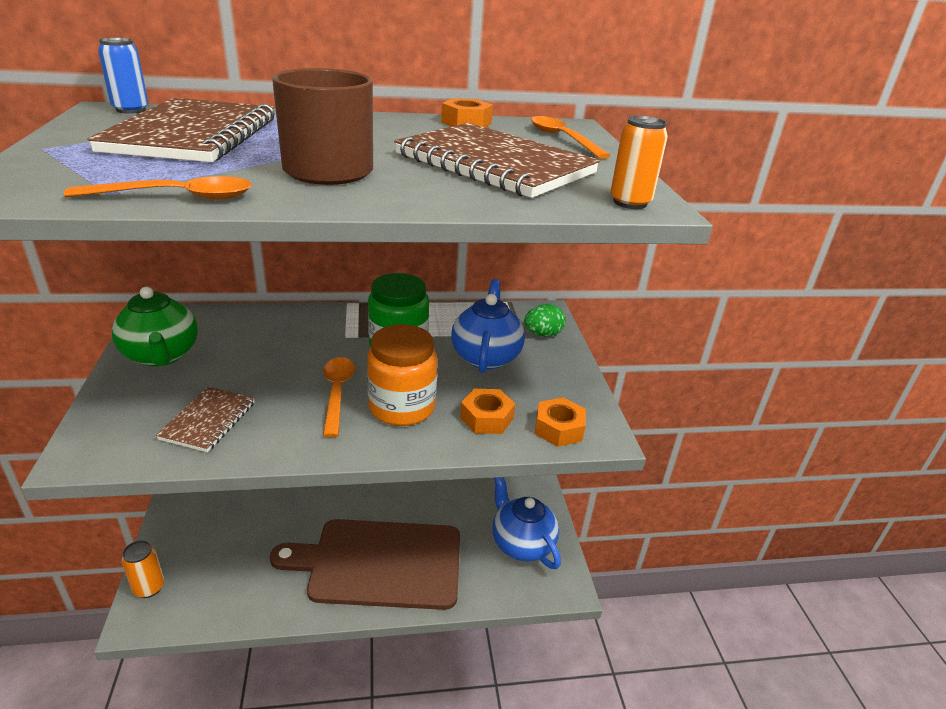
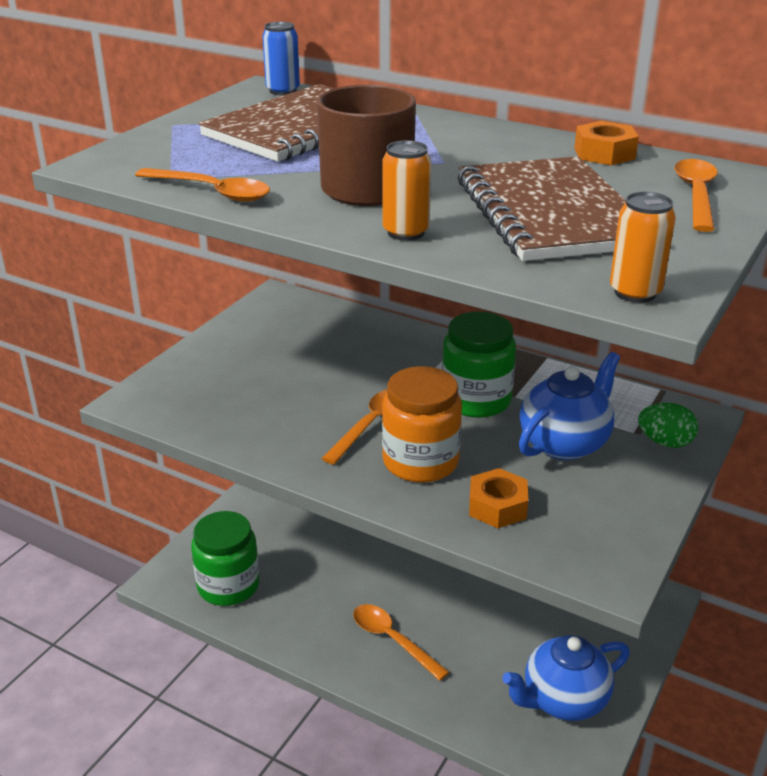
camera: 40 degrees right, 0 degrees up
green teapot [112,287,198,366] -> none
orange can [122,540,164,598] -> orange can moved to [382,140,431,241]
brown notebook [156,387,255,452] -> none
brown cutting board [270,519,460,610] -> orange spoon [353,604,449,681]
blue teapot [493,477,561,569] -> blue teapot turned 120 degrees counterclockwise [503,635,630,721]
orange nut [535,397,586,447] -> none
none -> green jar [191,511,259,606]

